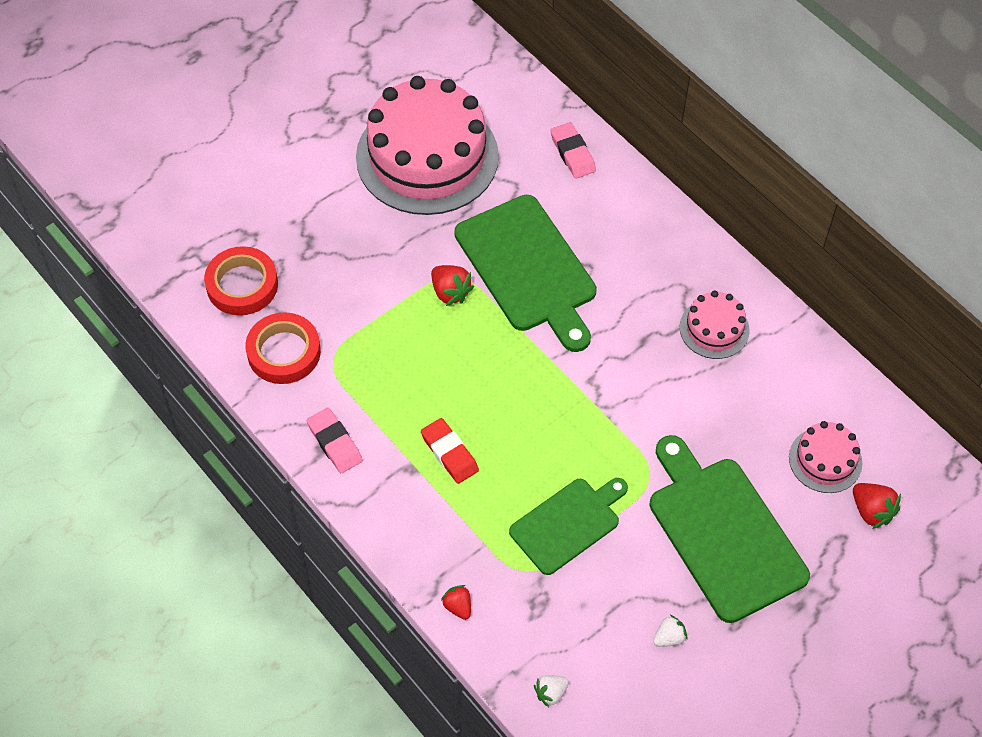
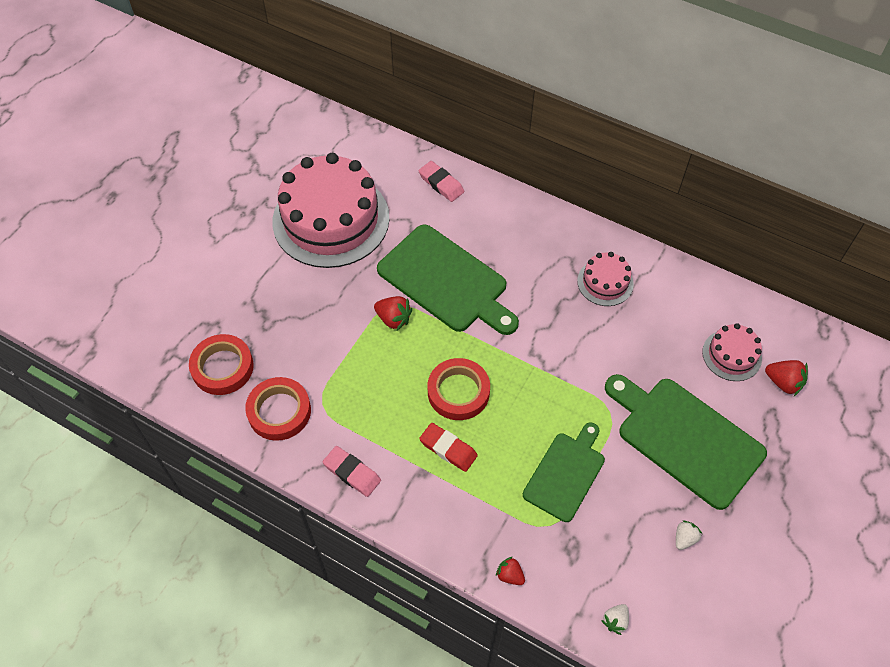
camera: 20 degrees left, 0 degrees up
none -> red tape [428,358,490,420]

